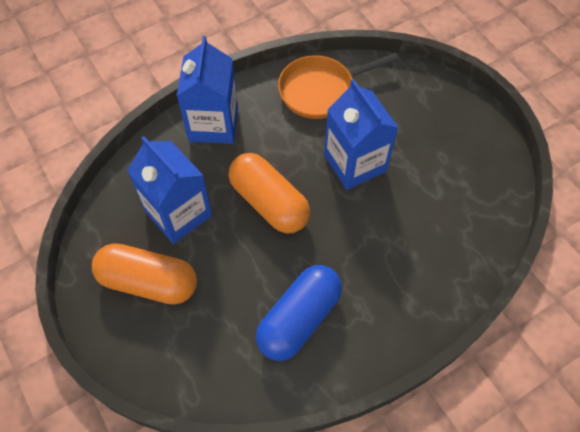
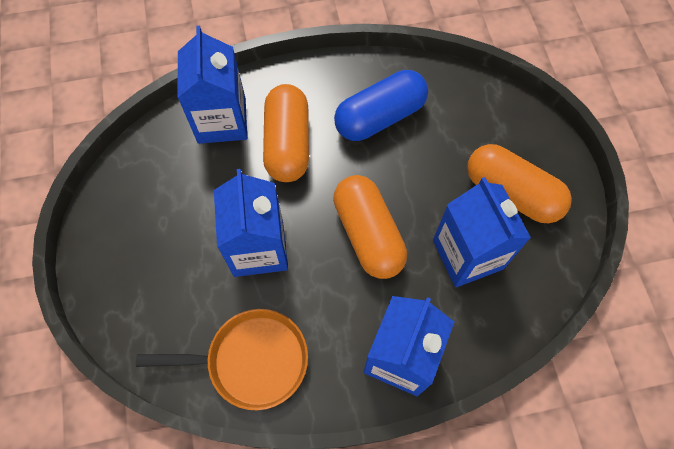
camera: 160 degrees left, 5 degrees up
none -> blue carton [178,26,247,144]
none -> orange capsule [263,84,309,182]

